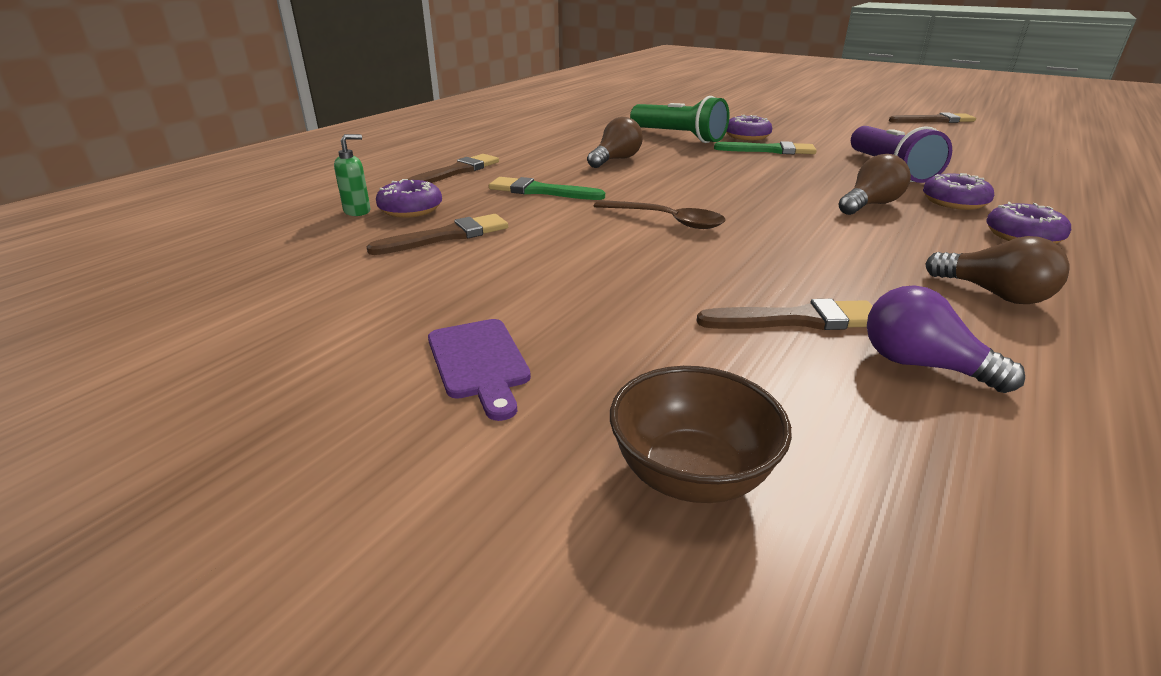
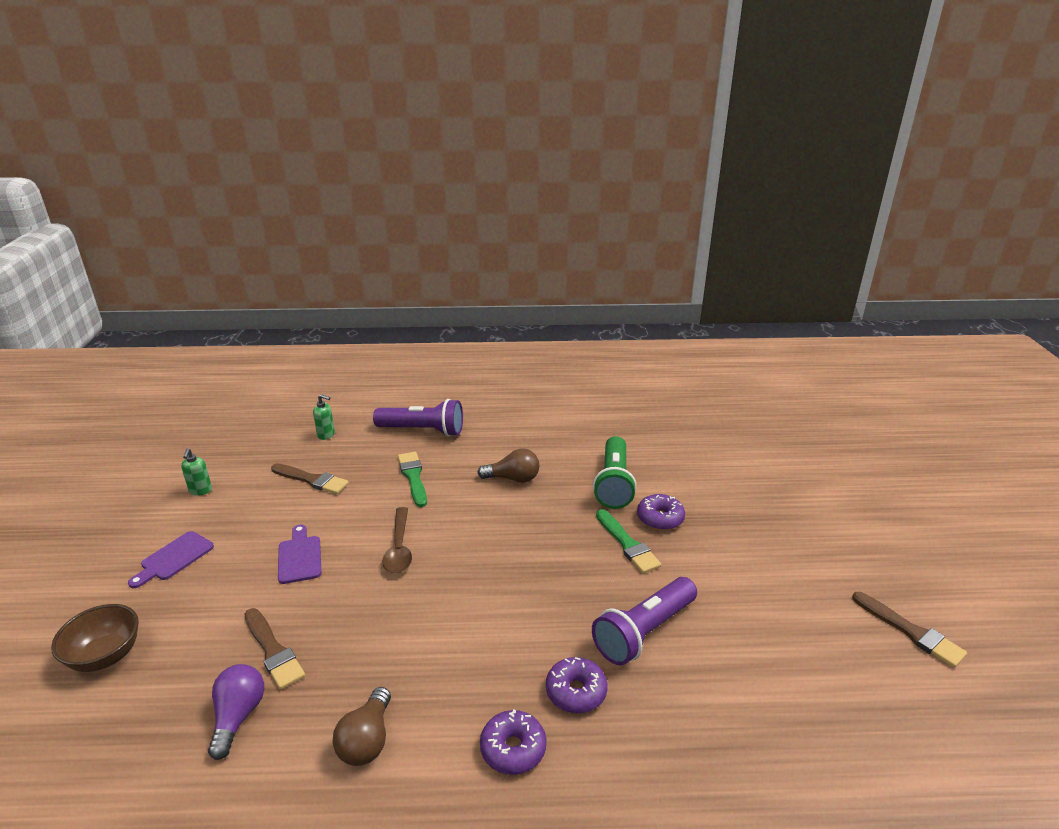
camera: 55 degrees right, 0 degrees up
purple donut [376,179,442,218] -> none
brown brush [408,154,499,183] -> purple flashlight [373,399,463,436]
brown light bulb [839,154,911,215] -> none
none -> green soap dispenser [181,448,212,496]
none -> purple cutting board [278,524,321,584]

